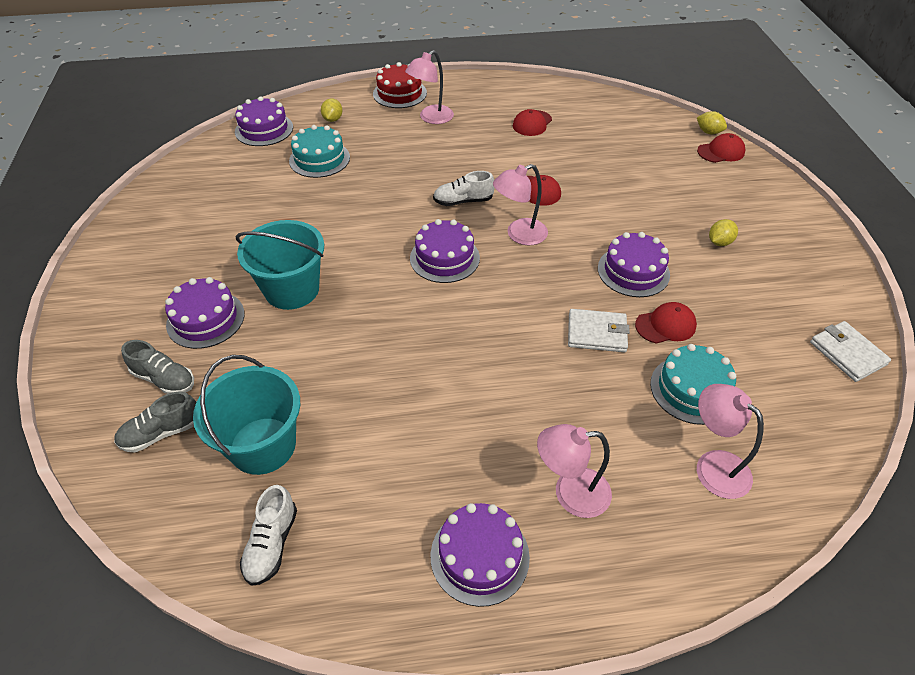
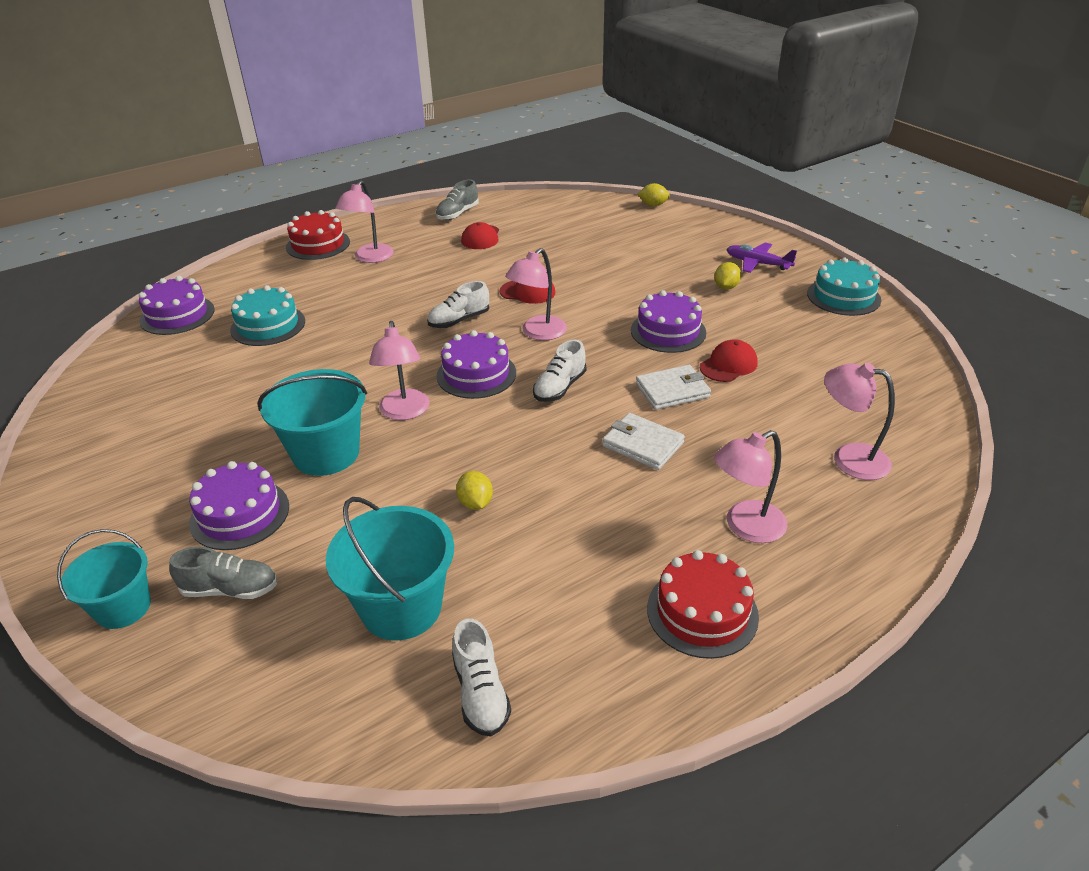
camera: 25 degrees left, 10 degrees down
grey shoe [114,392,196,452] -> grey shoe moved to [436,180,479,220]
yellow lemon [321,98,342,122] -> yellow lemon moved to [456,471,493,510]
purple cake [431,503,530,607] -> red cake [647,550,759,659]
turquoise cake [650,344,736,425] -> turquoise cake moved to [807,257,881,316]
red cap [697,133,745,163] -> none
white wallet [810,321,891,382] -> white wallet moved to [602,413,685,470]
none -> turquoise bucket [57,529,151,629]
none -> pink lamp [369,321,430,420]
none -> white shoe [533,340,587,402]
none -> purple plane [727,243,797,273]

